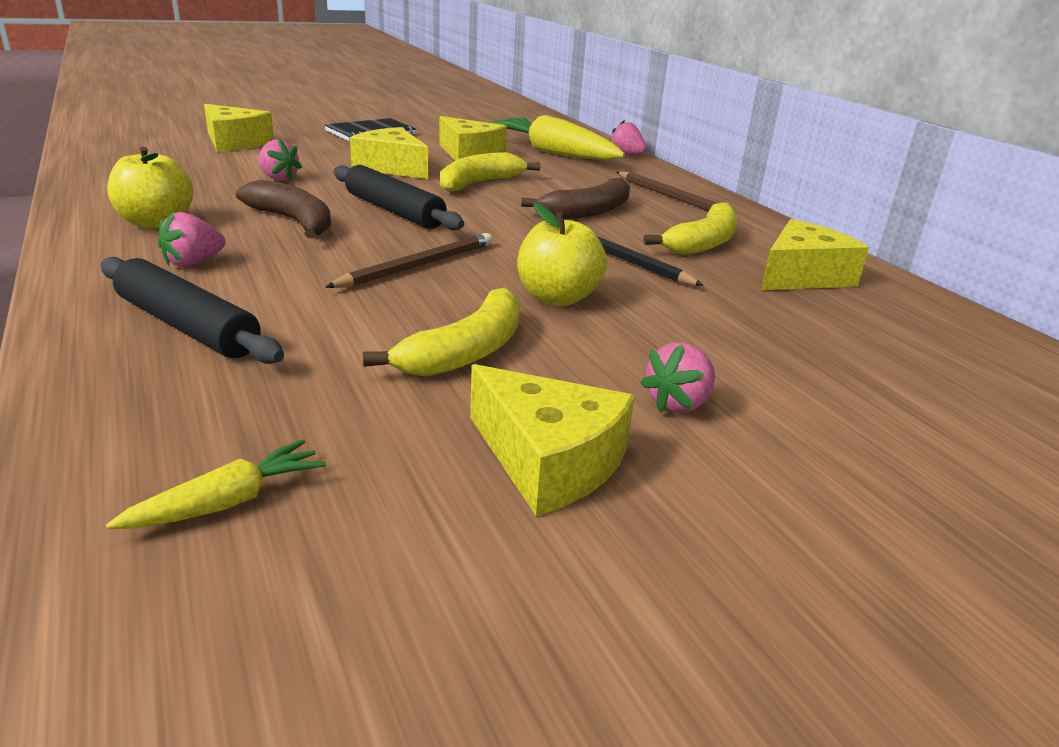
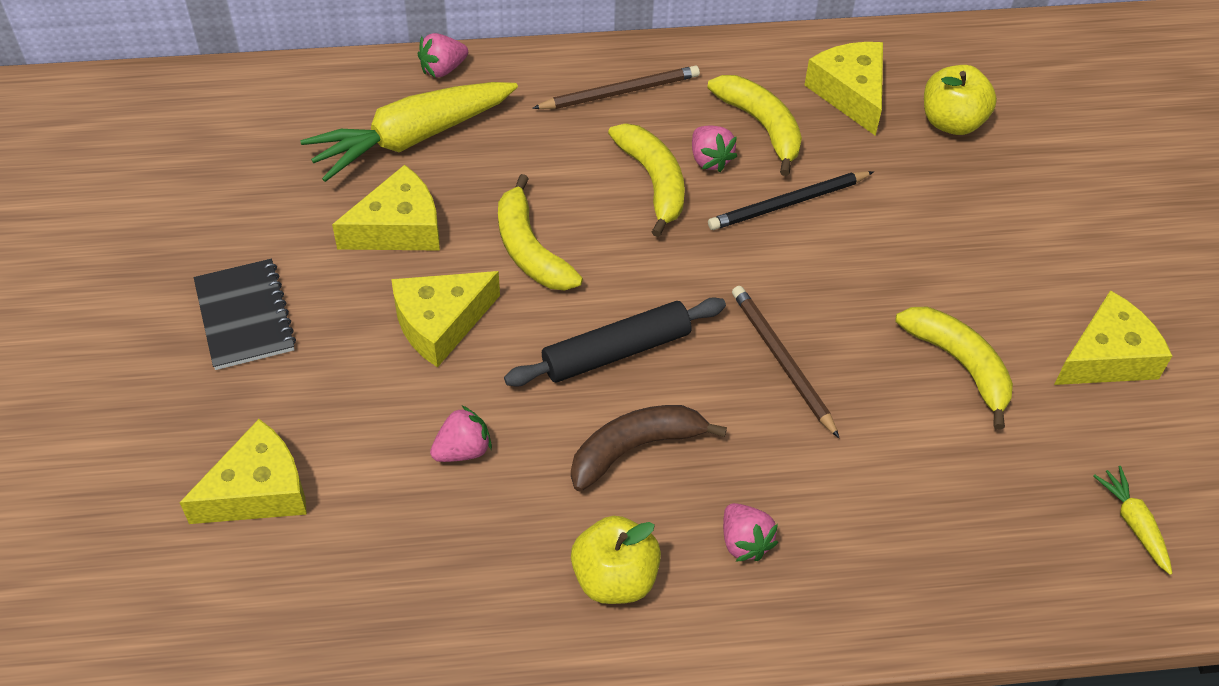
camera: 70 degrees left, 25 degrees up
black rolling pin [101,257,284,364] -> none
yellow apple [517,203,607,306] -> yellow apple moved to [924,65,997,135]
brown banana [521,177,630,219] -> yellow banana [608,123,685,237]
pink strawberry [640,342,715,413] -> pink strawberry moved to [692,126,737,172]

